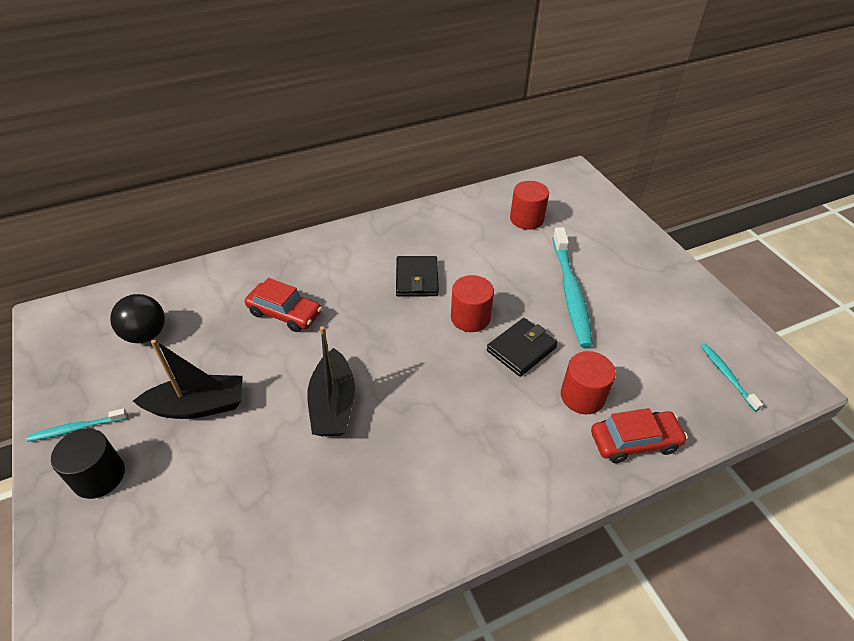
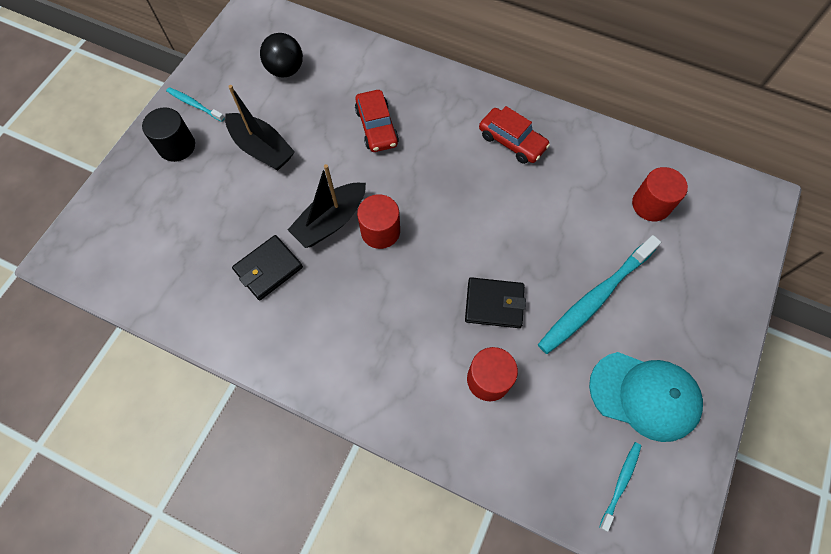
camera: 50 degrees right, 20 degrees up
black wallet [396,256,439,297] -> black wallet moved to [232,235,303,300]
red cylinder [451,275,494,332] -> red cylinder moved to [357,194,400,249]
red car [591,408,688,463] -> red car moved to [479,106,550,164]
none -> turquoise cap [589,352,703,442]

